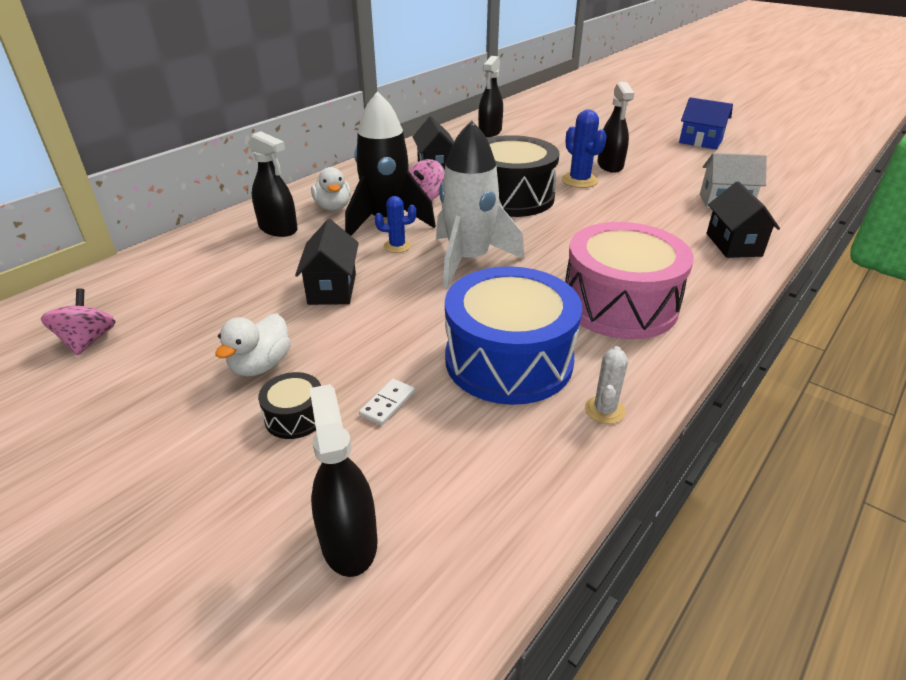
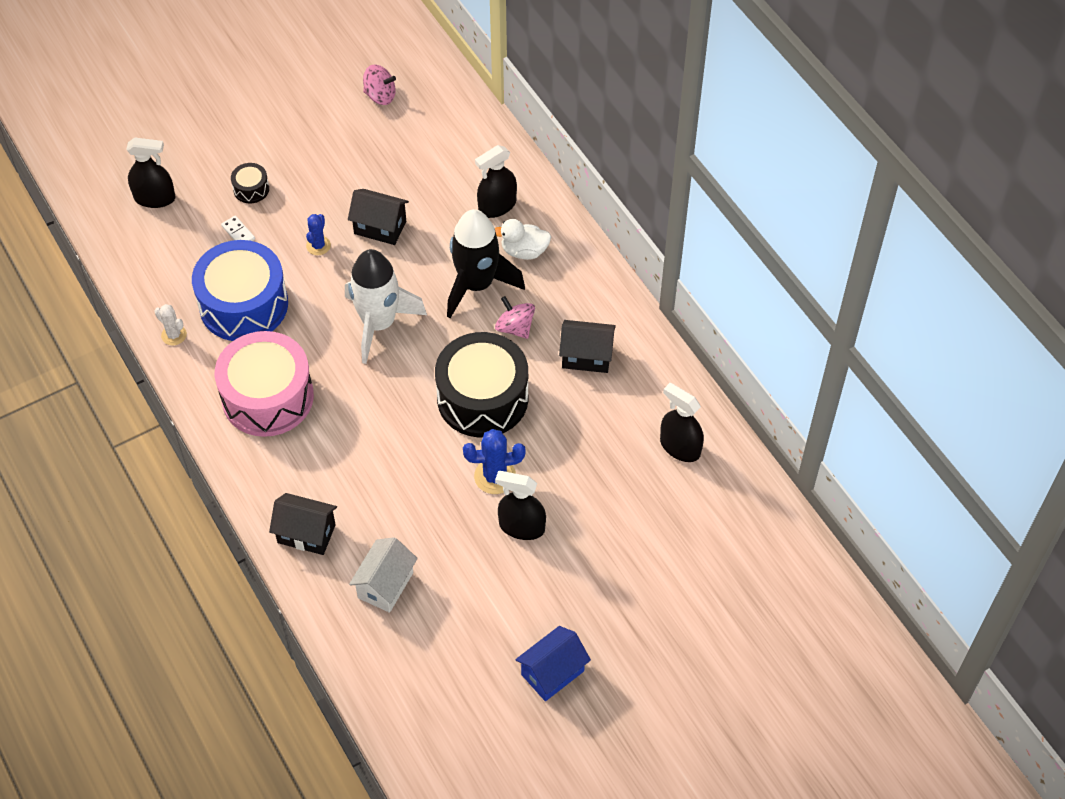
camera: 110 degrees right, 20 degrees up
white duck [215,313,291,376] -> none
blue cactus [375,196,416,253] -> blue cactus moved to [306,214,331,255]

